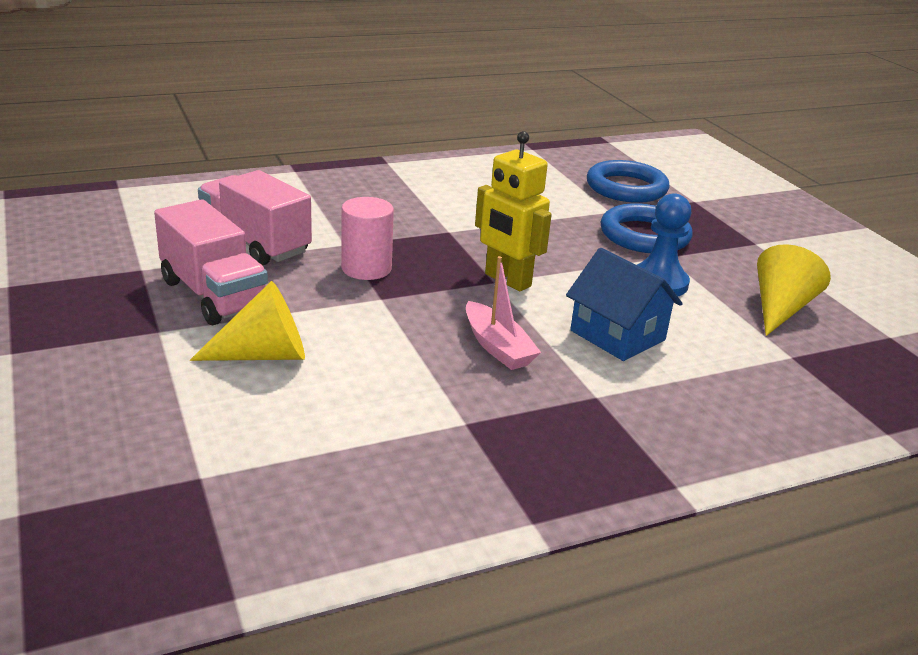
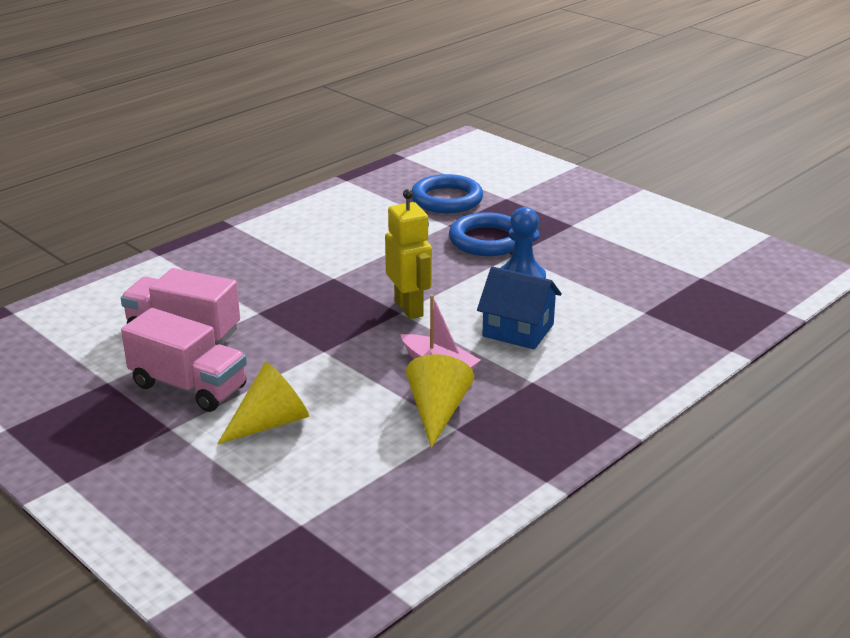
camera: 20 degrees left, 0 degrees up
pink cylinder [341,197,394,280] -> none
yellow robot [475,131,552,291] -> yellow robot turned 135 degrees counterclockwise [385,189,432,319]
yellow cone [757,244,831,336] -> yellow cone moved to [406,354,474,448]

